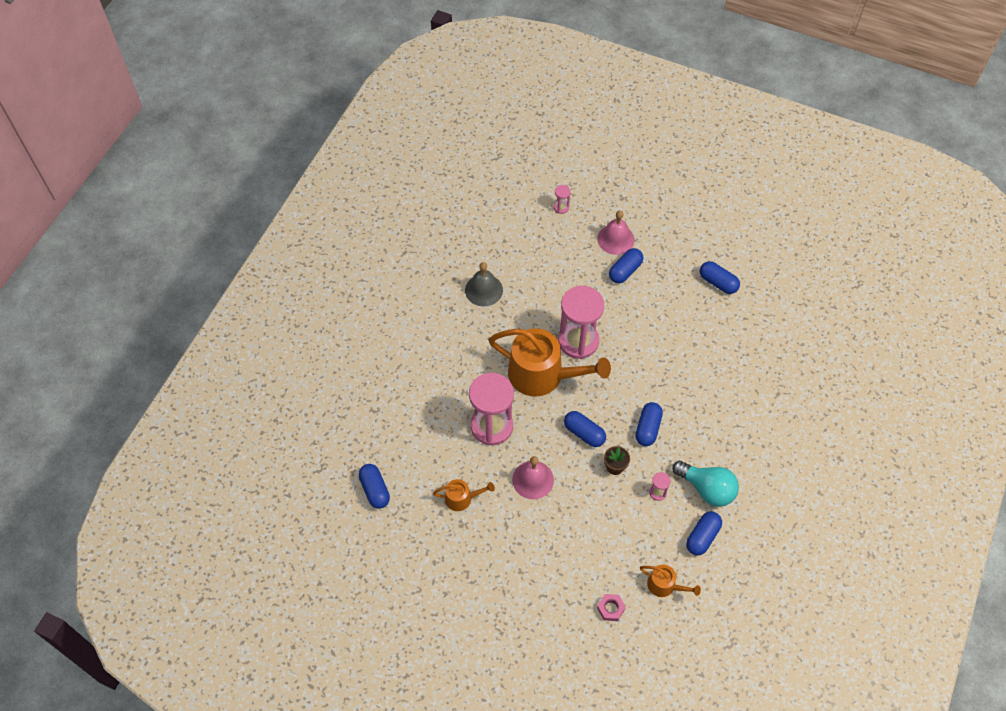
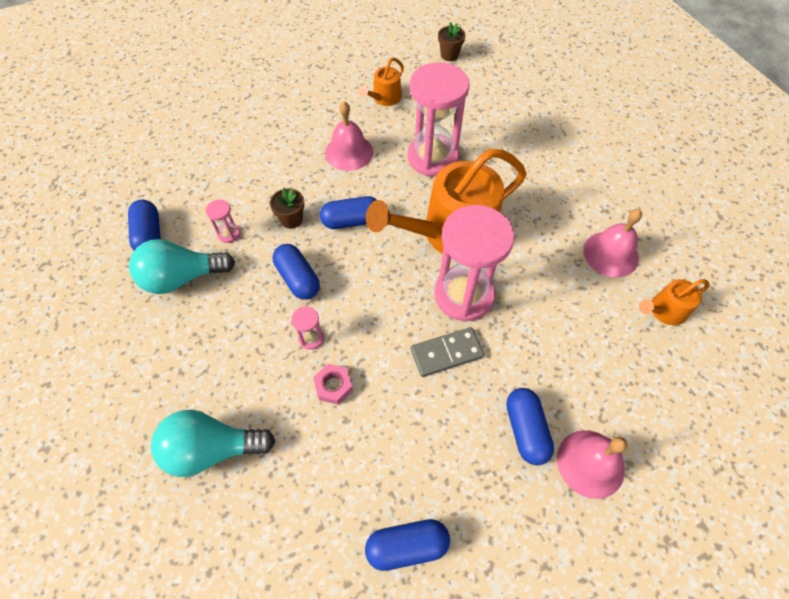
camera: 130 degrees right, 0 degrees up
blue capsule [358,464,390,509] -> brown flower pot [438,22,466,61]
grey bell [465,262,503,306] -> pink bell [583,209,642,277]
pink hourglass [554,185,571,214] -> pink hourglass moved to [291,306,324,350]
pink nut [597,594,626,621] -> pink nut moved to [313,364,353,405]
orange watering can [640,565,701,597] -> orange watering can moved to [639,279,710,325]
none -> turquoise light bulb [151,410,275,477]
none -> grey domino [410,327,484,377]

